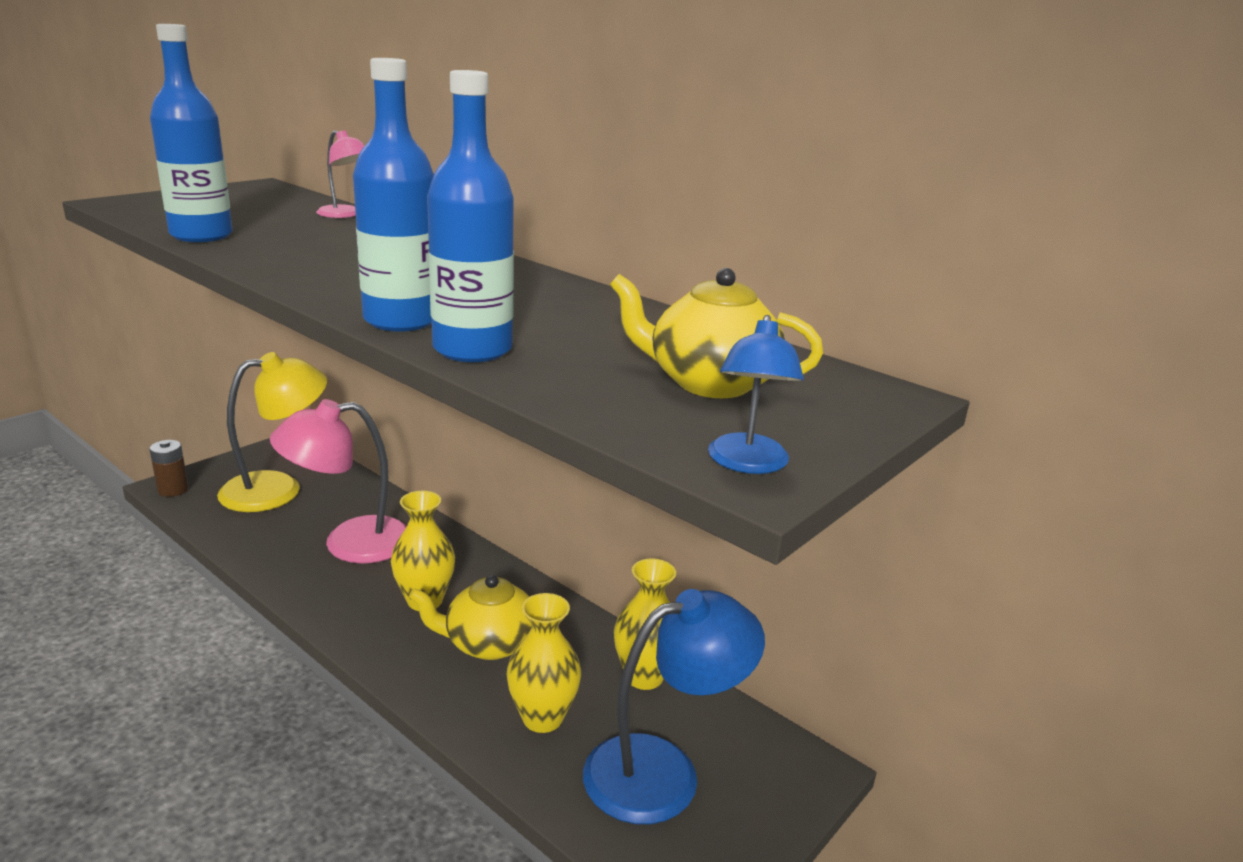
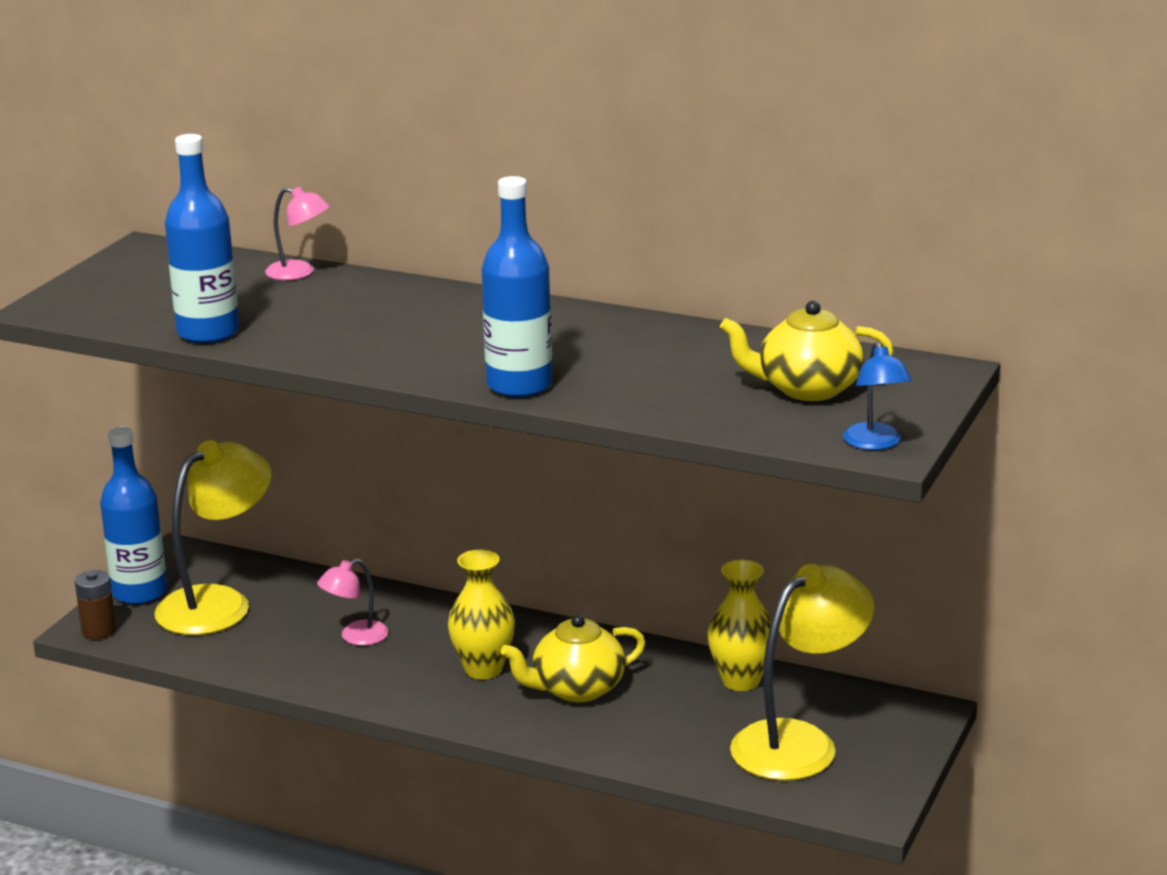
camera: 15 degrees left, 0 degrees up
pink lamp [270,399,407,564] -> pink lamp [317,559,389,646], size x0.49
blue bottle [427,70,514,362] -> blue bottle moved to [100,427,167,605]
yellow vase [506,593,581,733] -> none
blue lamp [583,589,765,824] -> yellow lamp [730,564,874,781]

